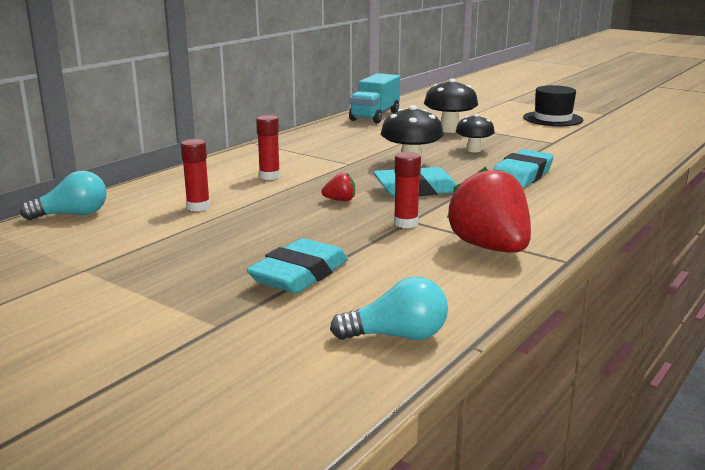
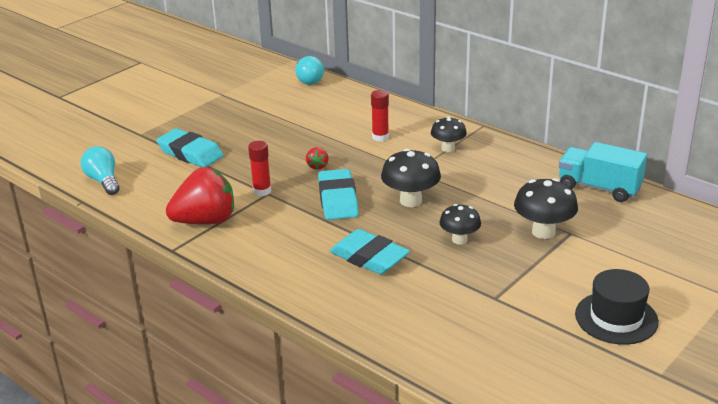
camera: 95 degrees right, 10 degrees up
red glue stick [181,139,210,211] -> none
turquoise light bulb [330,276,448,340] -> turquoise light bulb turned 150 degrees clockwise [81,146,120,195]
none -> black mushroom [431,117,467,152]

